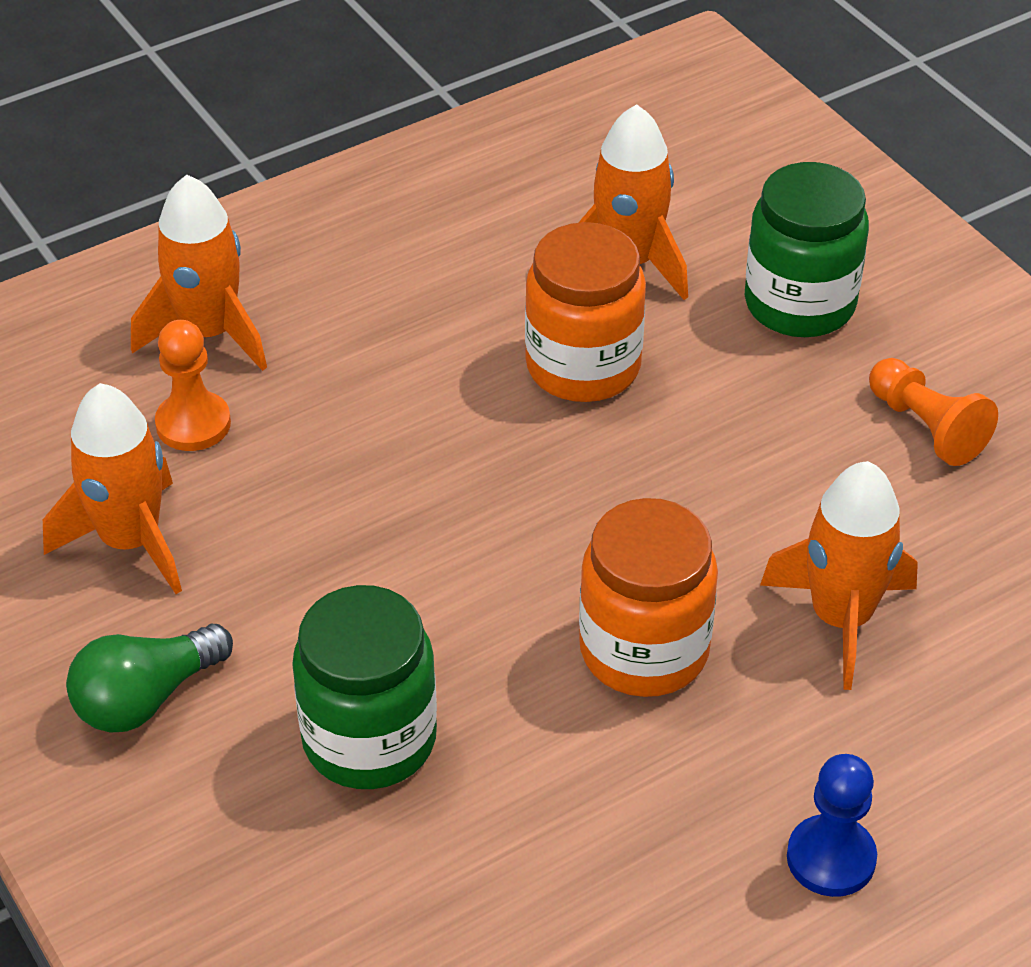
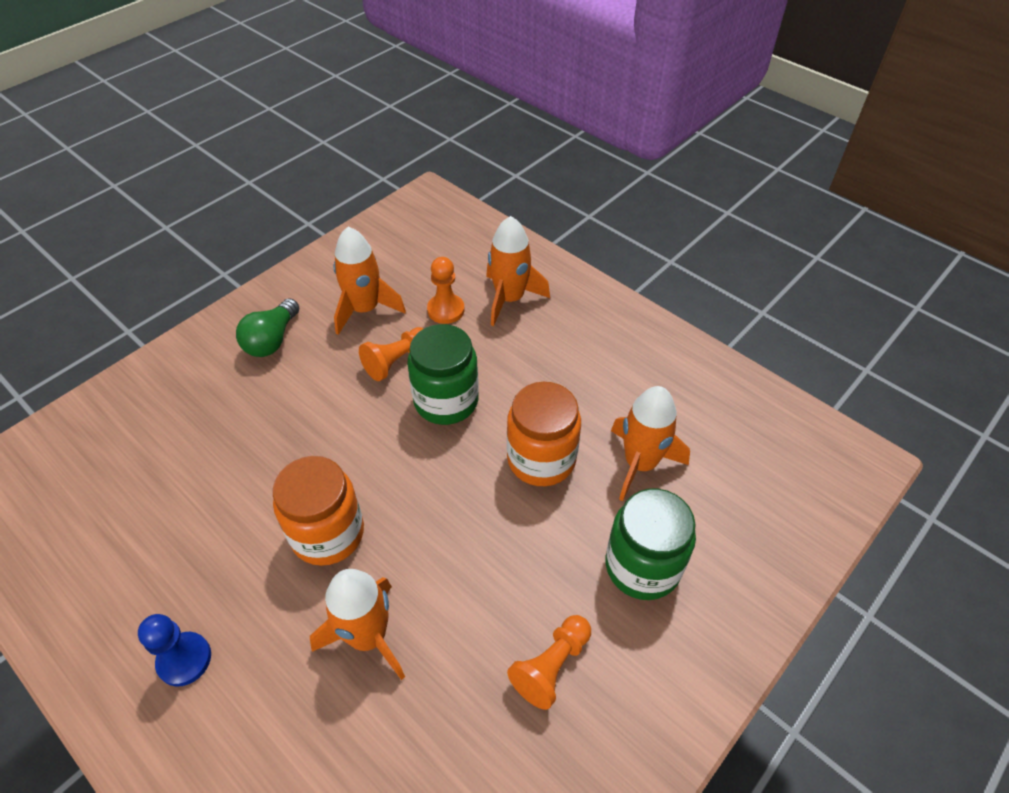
camera: 75 degrees right, 5 degrees up
green light bulb [66,624,233,733] -> green light bulb turned 105 degrees counterclockwise [236,299,299,357]
green jar [292,585,437,789] -> green jar moved to [407,324,479,425]
none -> orange pawn [359,327,424,381]

